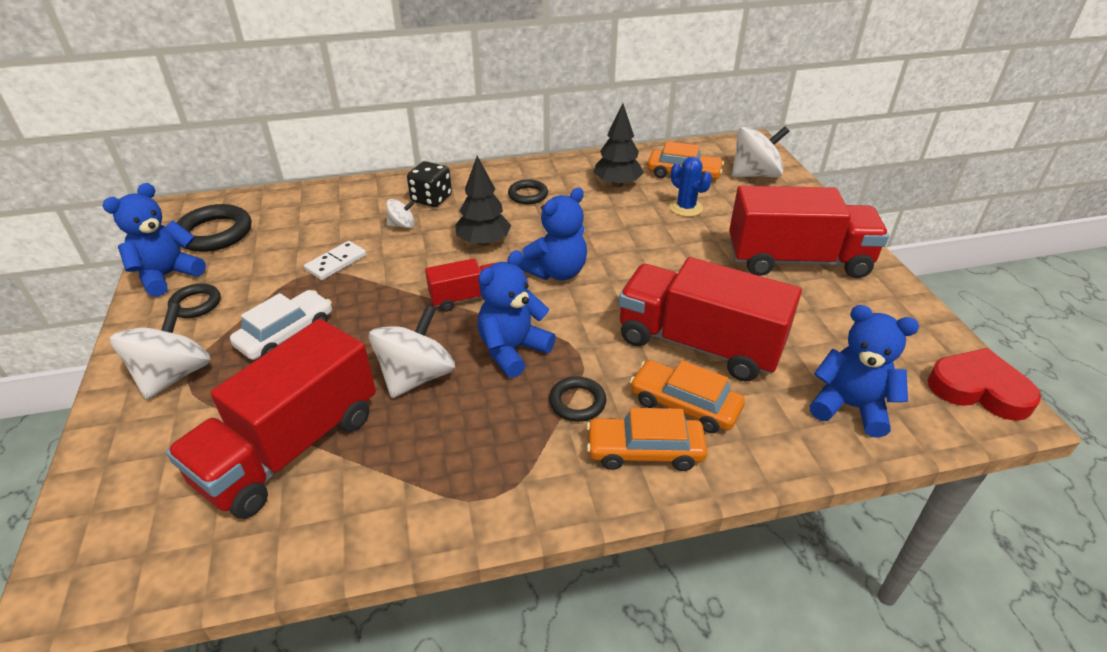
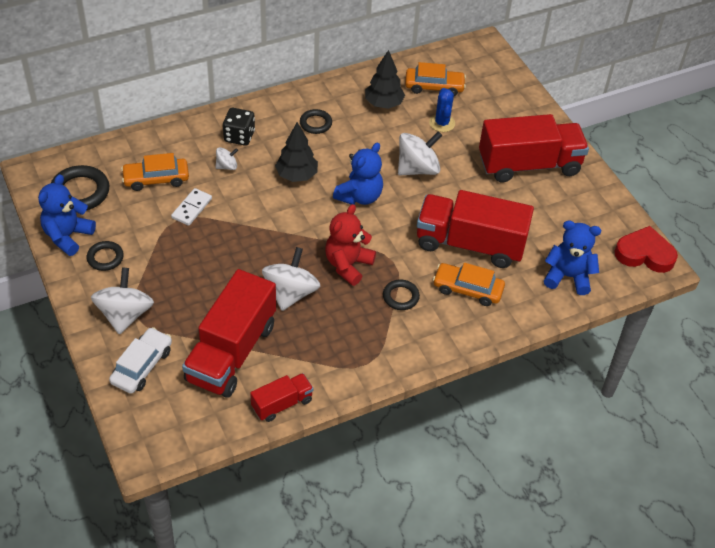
camera: 15 degrees left, 10 degrees up
white car [230,290,332,360] -> white car moved to [109,327,172,394]
red truck [425,258,495,312] -> red truck moved to [250,373,314,422]
blue teddy bear [477,250,556,378] -> red teddy bear [325,204,376,286]
orange car [586,408,707,471] -> orange car moved to [121,153,189,191]
blue cactus [669,157,712,217] -> blue cactus turned 45 degrees clockwise [429,88,455,132]
white spinning top [732,126,790,177] -> white spinning top moved to [398,131,443,176]

